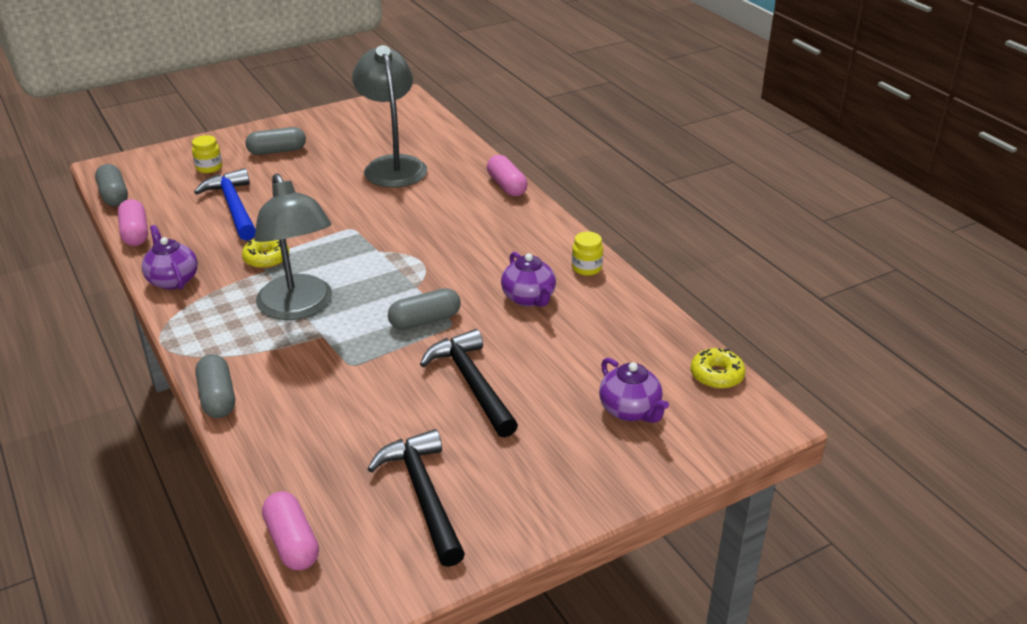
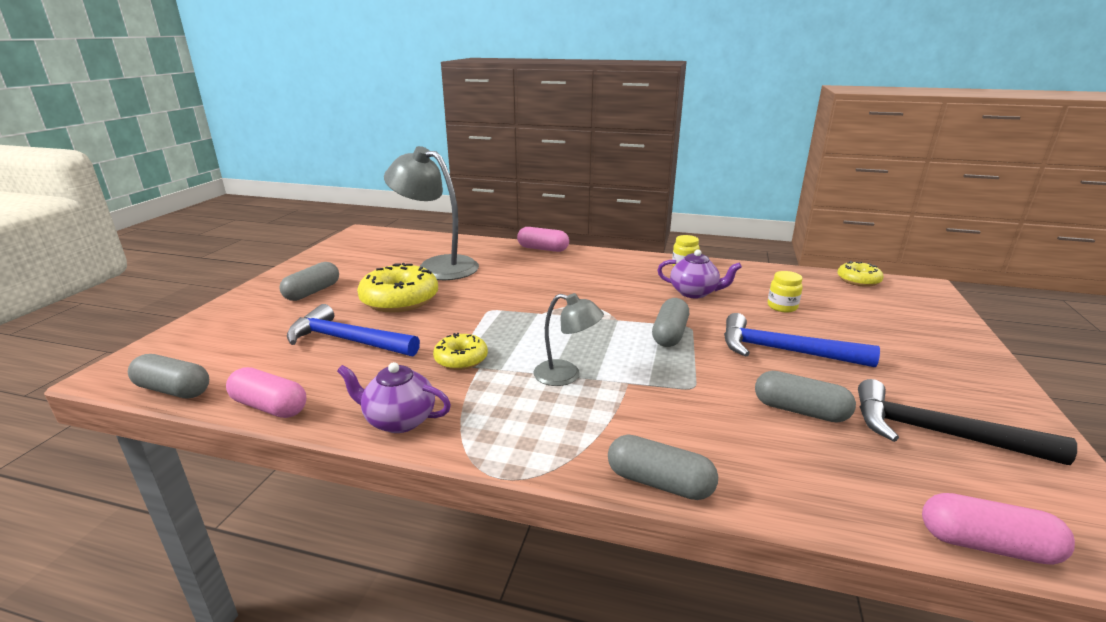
camera: 45 degrees left, 10 degrees down
yellow jar [192,135,222,173] -> yellow jar moved to [768,271,803,312]
grey lamp [254,173,332,320] -> grey lamp [534,293,604,386], size x0.54
black hammer [420,329,518,437] -> blue hammer [724,313,880,367]
purple teapot [599,358,669,423] -> none
none -> yellow donut [357,263,438,312]
none -> grey capsule [755,371,856,423]

